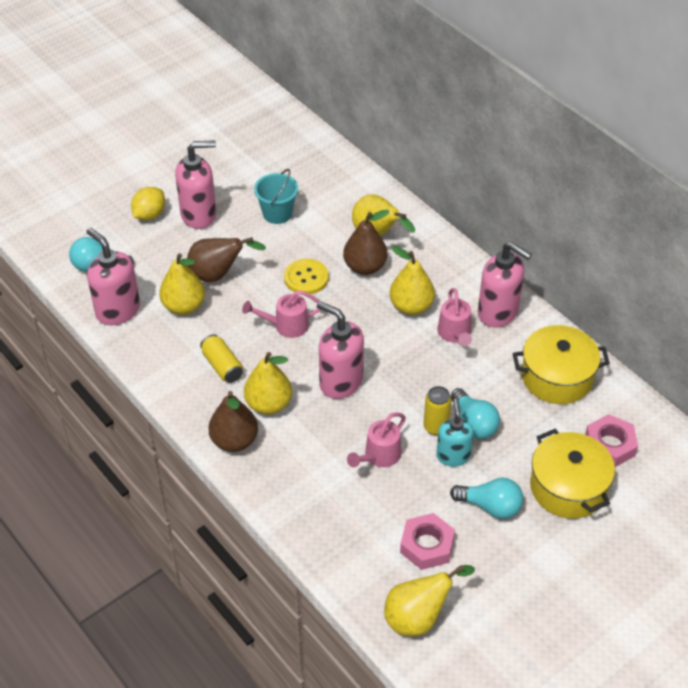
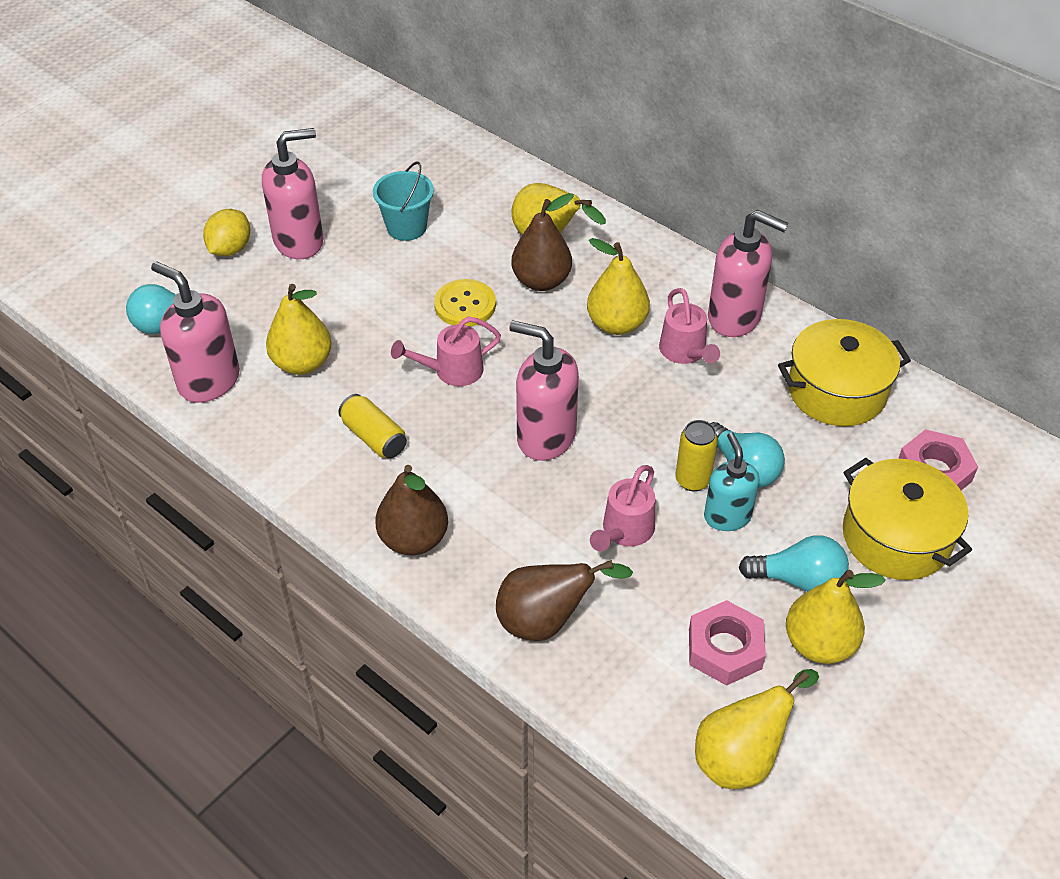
camera: 10 degrees left, 0 degrees up
brown pear [187,237,266,282] -> brown pear moved to [496,560,633,641]
yellow pear [244,352,292,415] -> yellow pear moved to [786,570,886,664]

